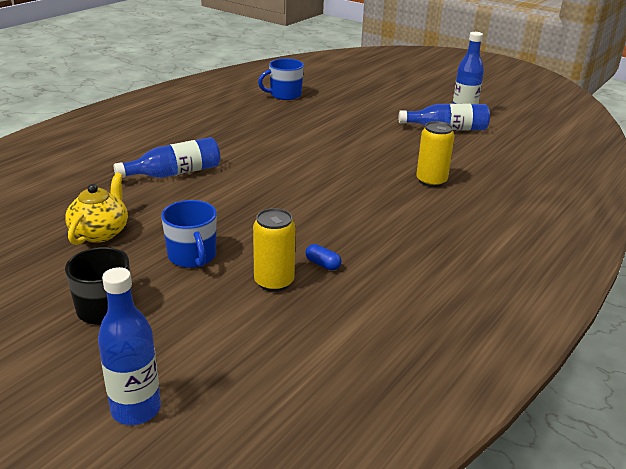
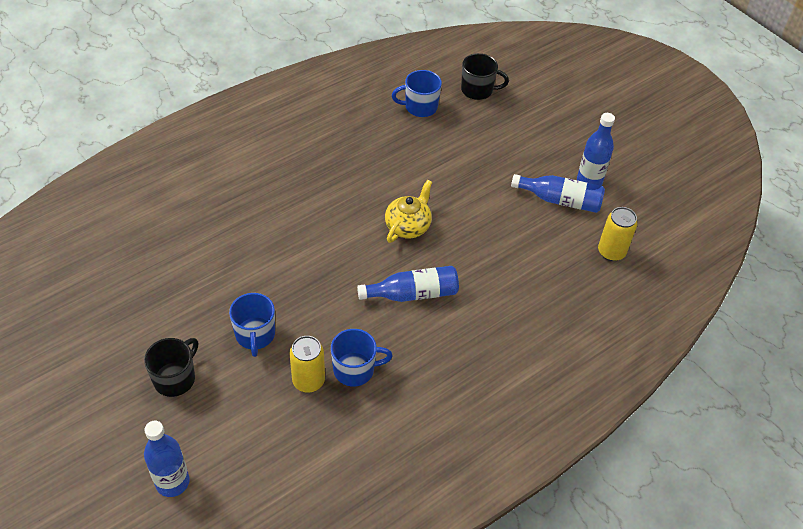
camera: 15 degrees right, 20 degrees up
yellow teapot [65,173,128,245] -> yellow teapot moved to [385,180,432,243]
blue bottle [114,137,220,178] -> blue bottle moved to [357,266,459,302]
blue capsule [305,244,342,271] -> blue mug [331,329,393,386]
yellow can [416,121,455,187] -> yellow can moved to [598,207,637,261]
none -> black mug [461,53,509,100]

